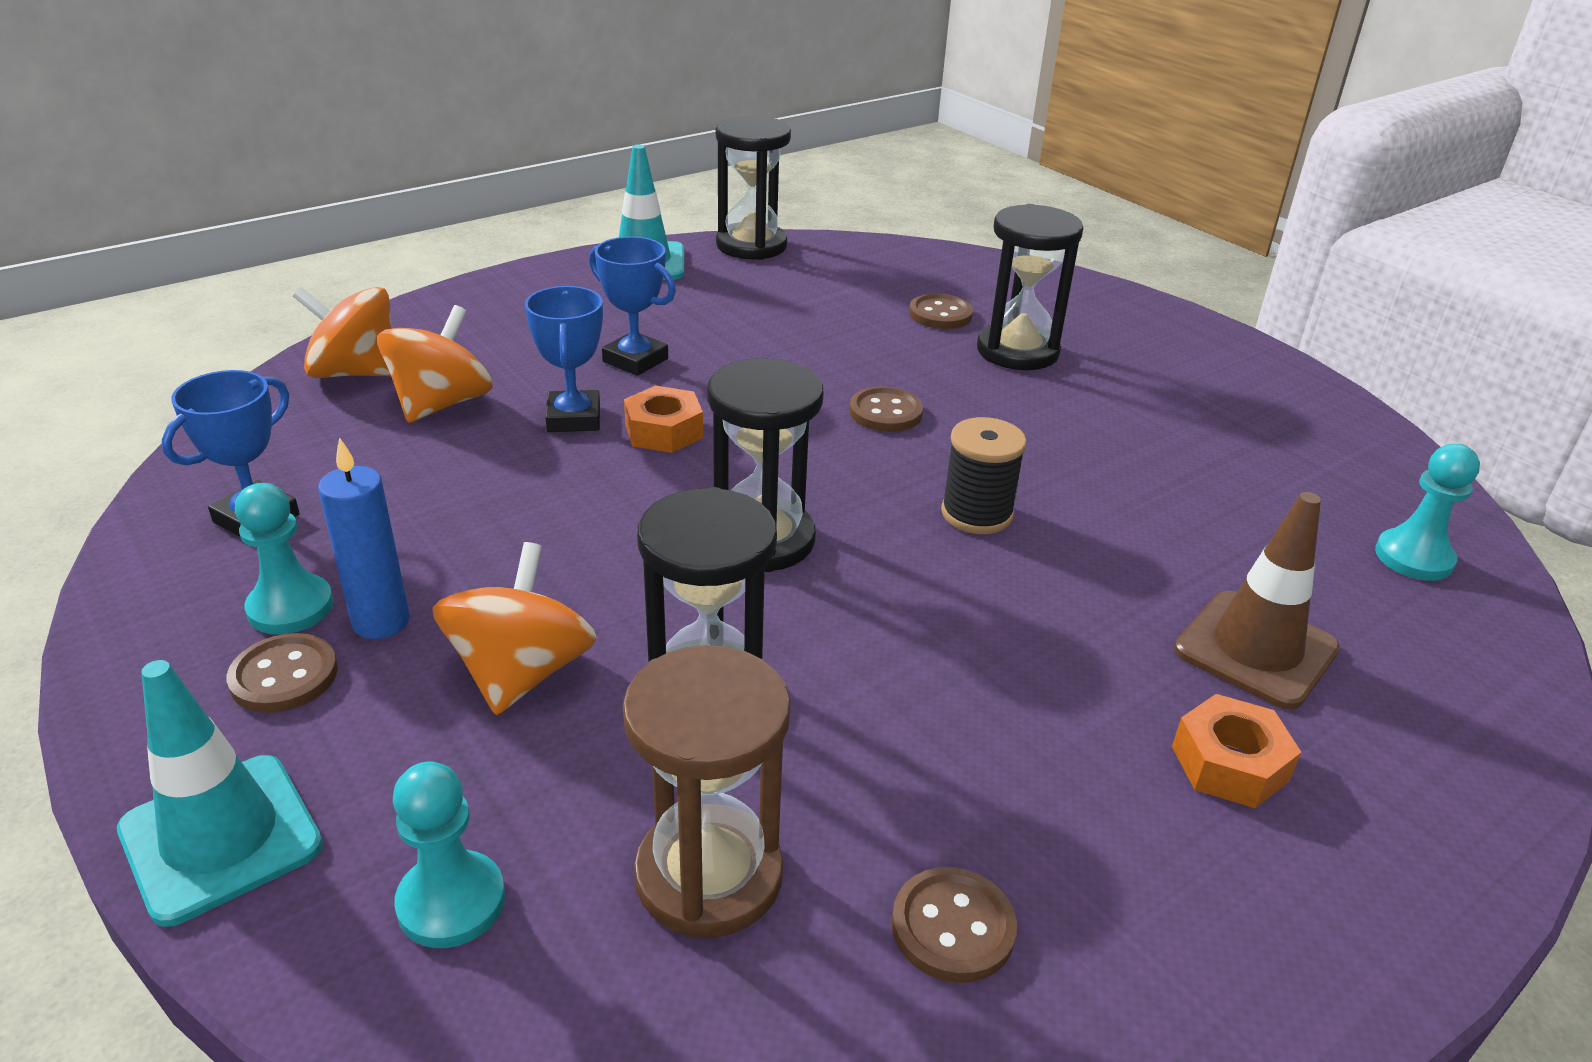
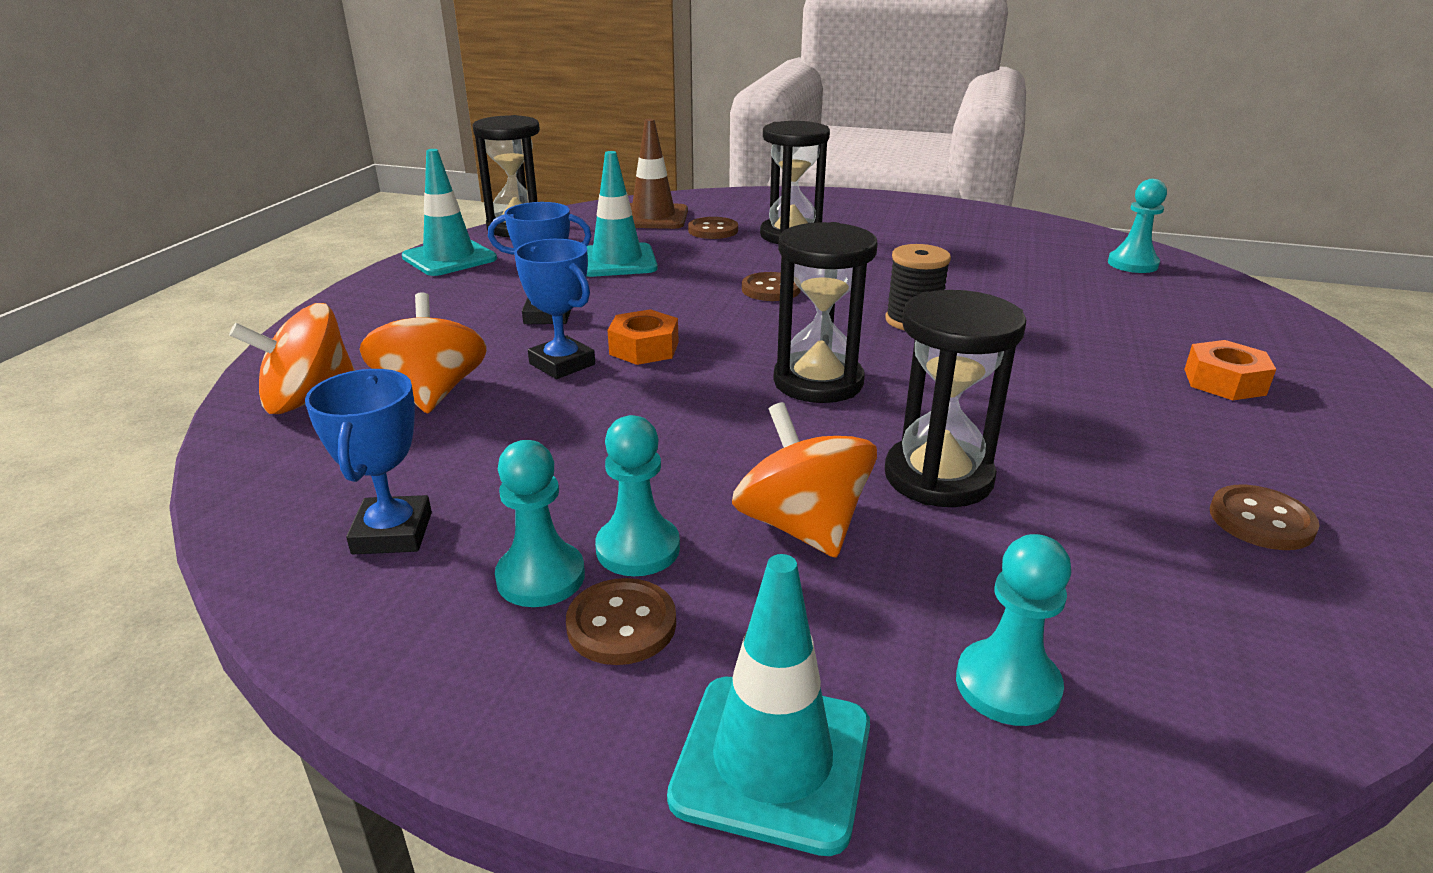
camera: 35 degrees left, 5 degrees down
blue candle [318,437,410,639] -> turquoise pawn [595,415,680,576]
brown hourglass [623,645,791,938] -> none
brown traffic cone [1174,492,1340,709] -> brown traffic cone moved to [630,119,688,229]
none -> turquoise traffic cone [587,151,658,277]

